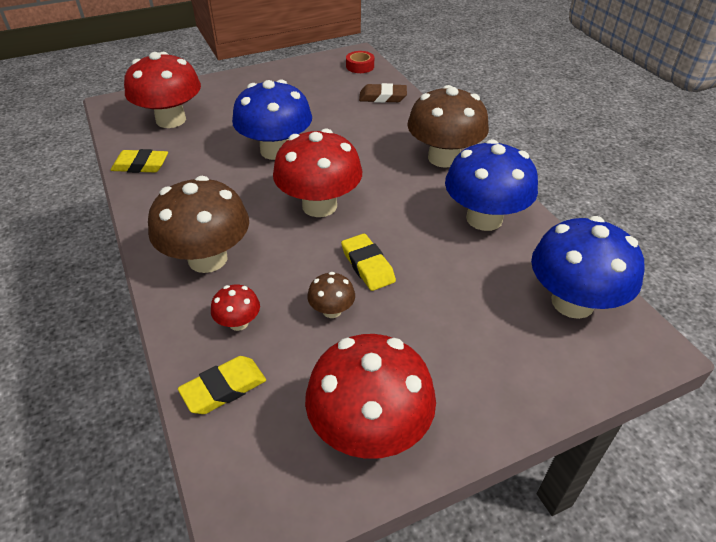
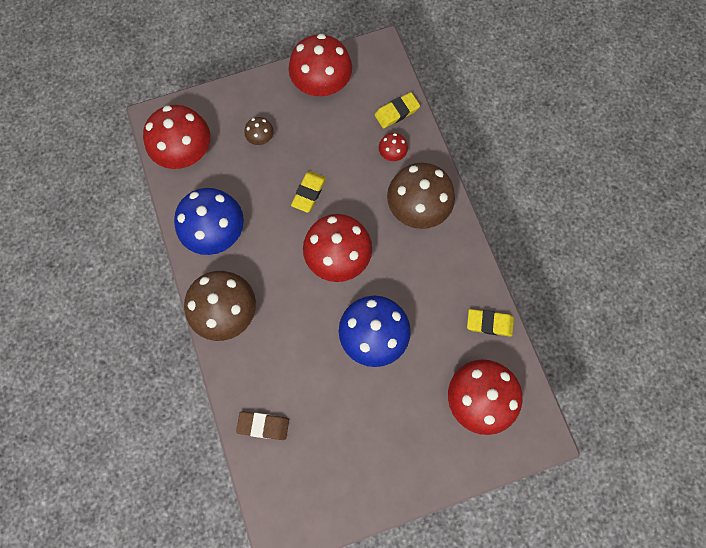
camera: 175 degrees left, 30 degrees up
brown mushroom [307,272,355,318] -> brown mushroom moved to [244,117,274,145]
yellow eraser [341,234,396,291] -> yellow eraser turned 45 degrees clockwise [291,171,326,213]
red tape [346,51,374,73] -> none
blue mushroom [531,216,644,319] -> red mushroom [143,105,210,169]

